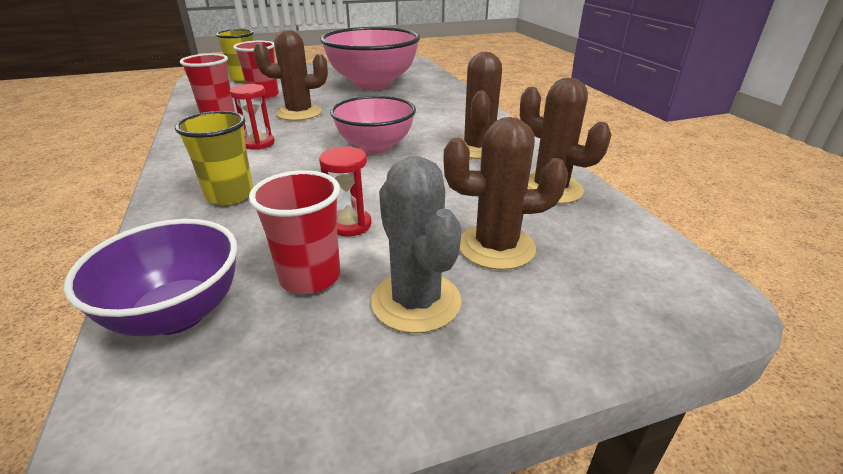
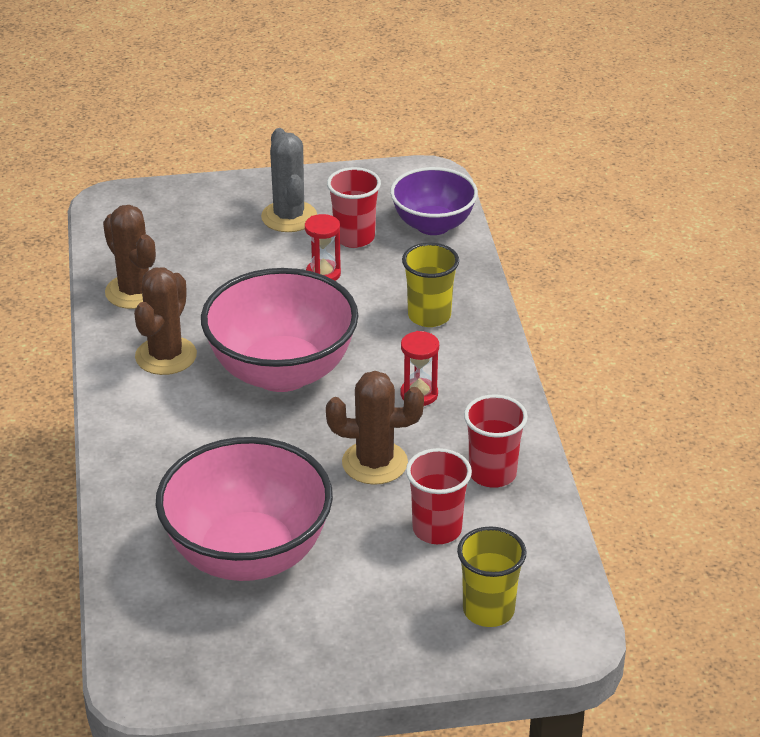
camera: 170 degrees left, 5 degrees up
pink bowl [330,96,416,154] -> pink bowl [201,268,358,392], size x1.61
brown cactus [444,117,568,270] -> none

